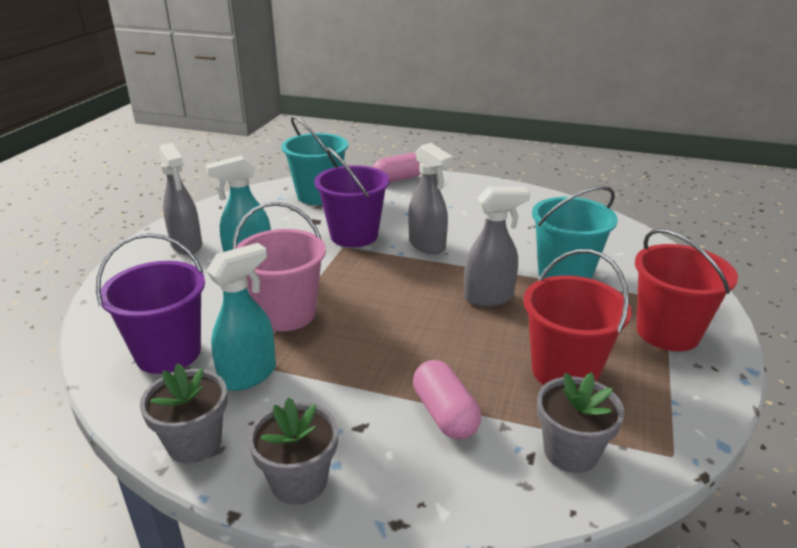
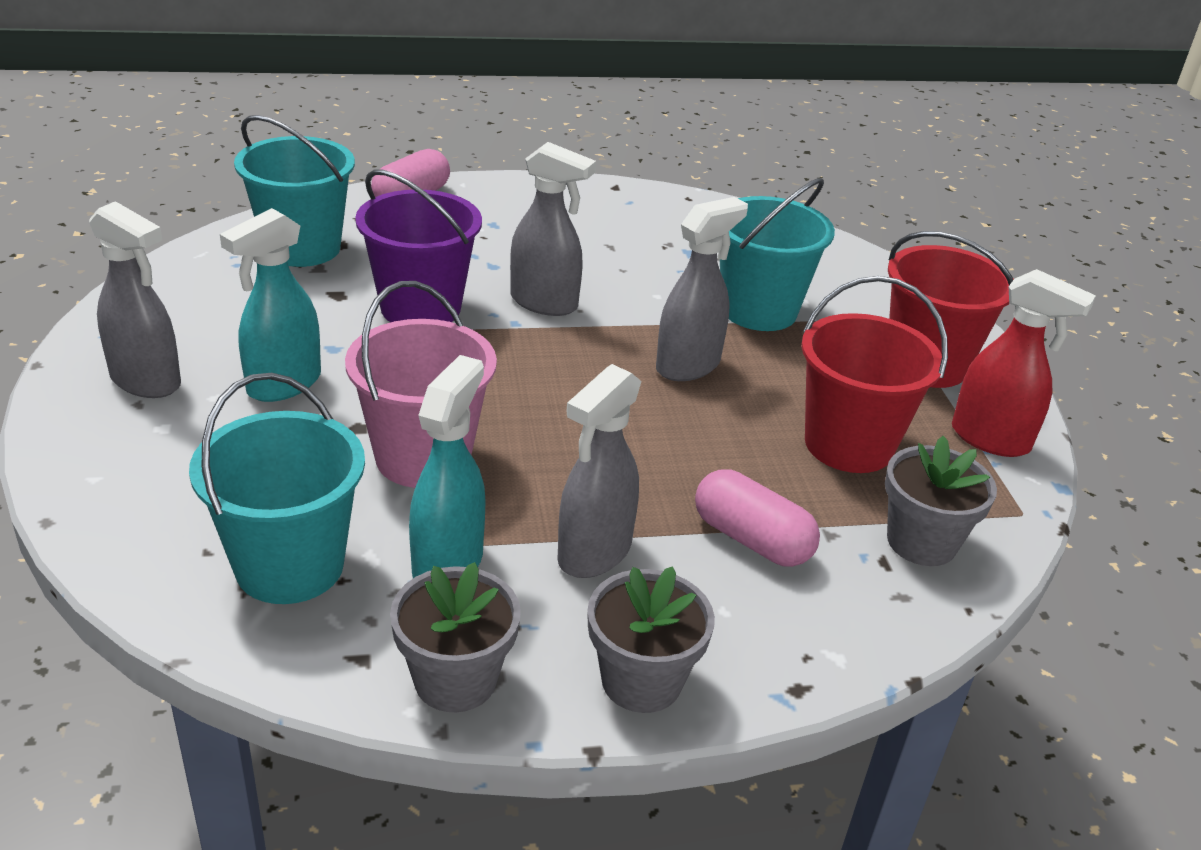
camera: 30 degrees left, 5 degrees up
purple bucket [96,233,205,374] -> turquoise bucket [189,373,365,604]
none -> grey spray bottle [557,364,641,578]
none -> red spray bottle [952,269,1096,457]

